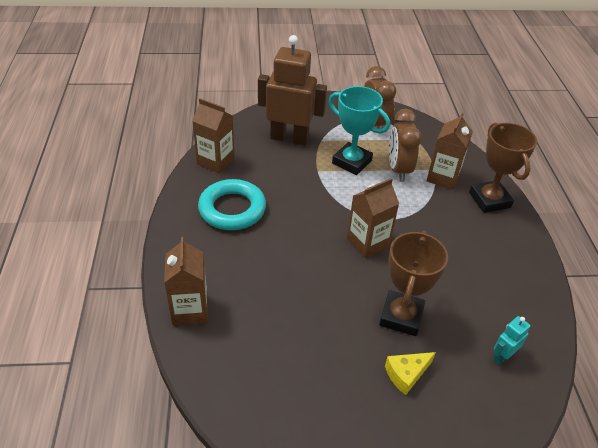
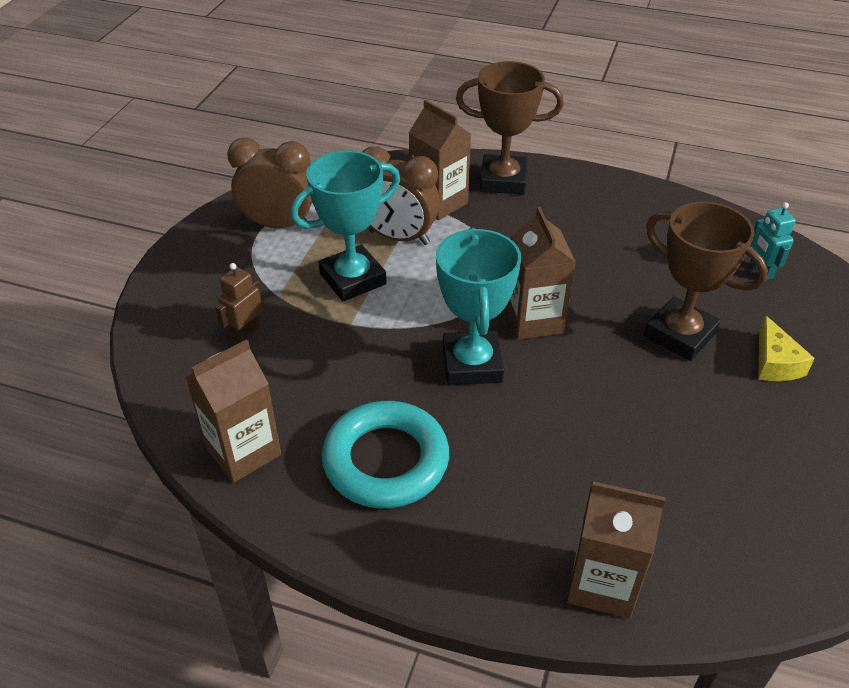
camera: 65 degrees left, 0 degrees up
brown robot [258,35,327,145] -> brown robot [215,263,262,343], size x0.43
none -> turquoise trophy [436,227,521,385]

